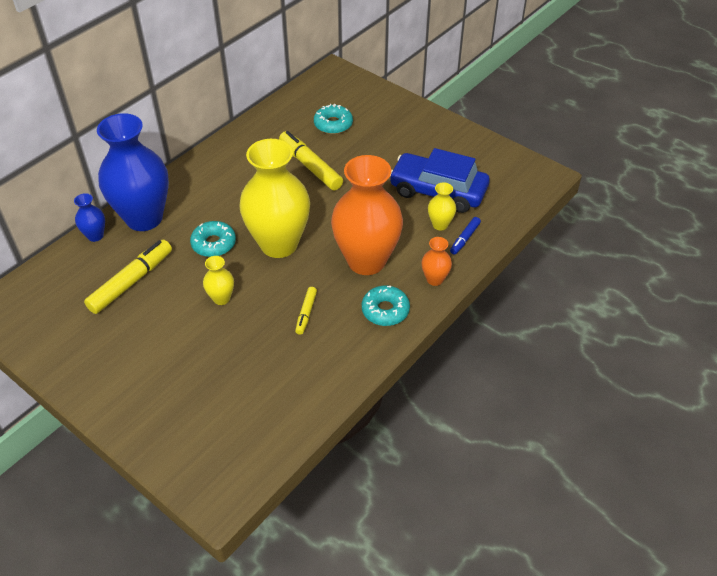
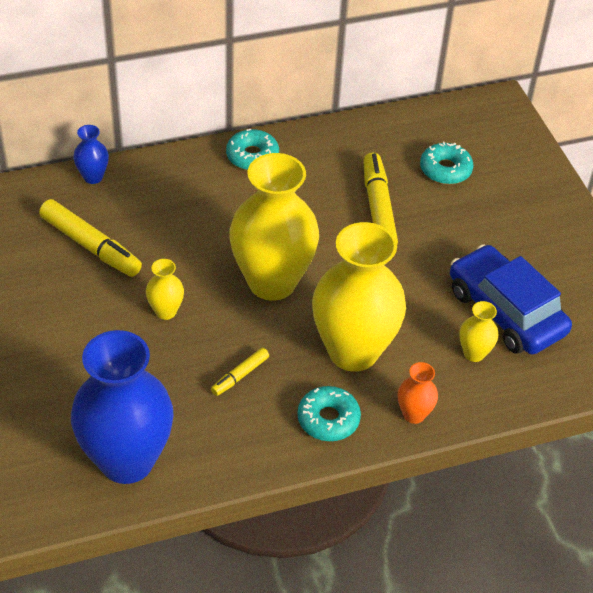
camera: 30 degrees right, 0 degrees up
yellow marker [84,240,172,314] -> yellow marker turned 60 degrees clockwise [39,199,142,277]
blue vase [97,113,169,231] -> blue vase moved to [71,330,174,484]
turquoise donut [190,221,236,257] -> turquoise donut moved to [226,129,279,170]
orange vase [331,155,403,275] -> yellow vase [312,222,406,372]
blue marker [450,217,481,255] -> none

